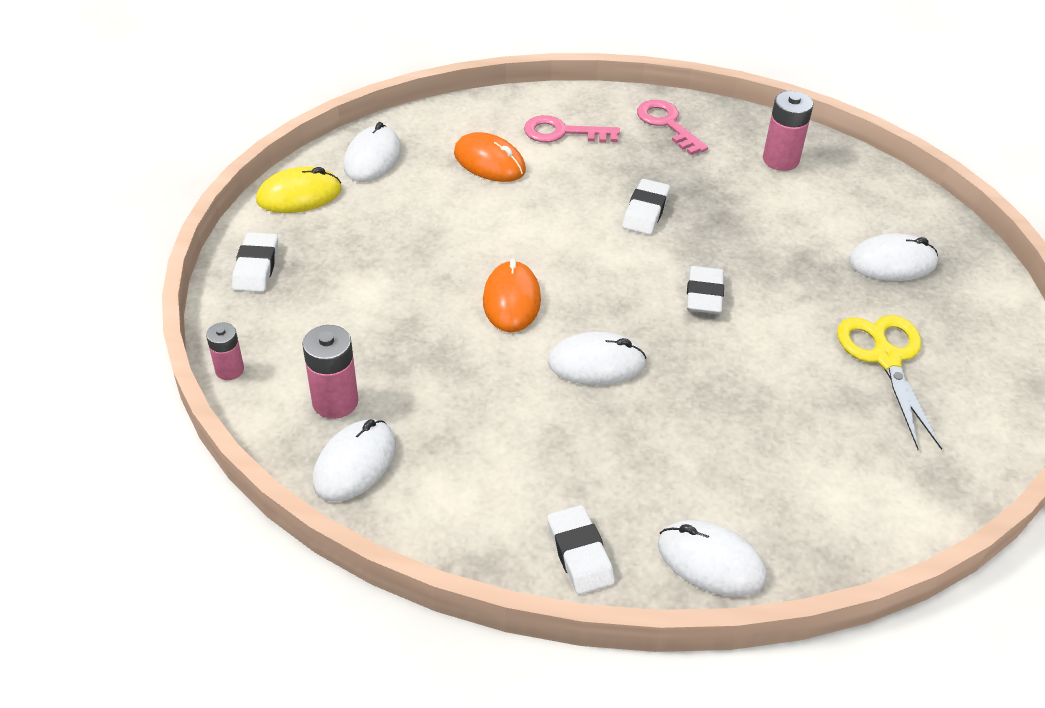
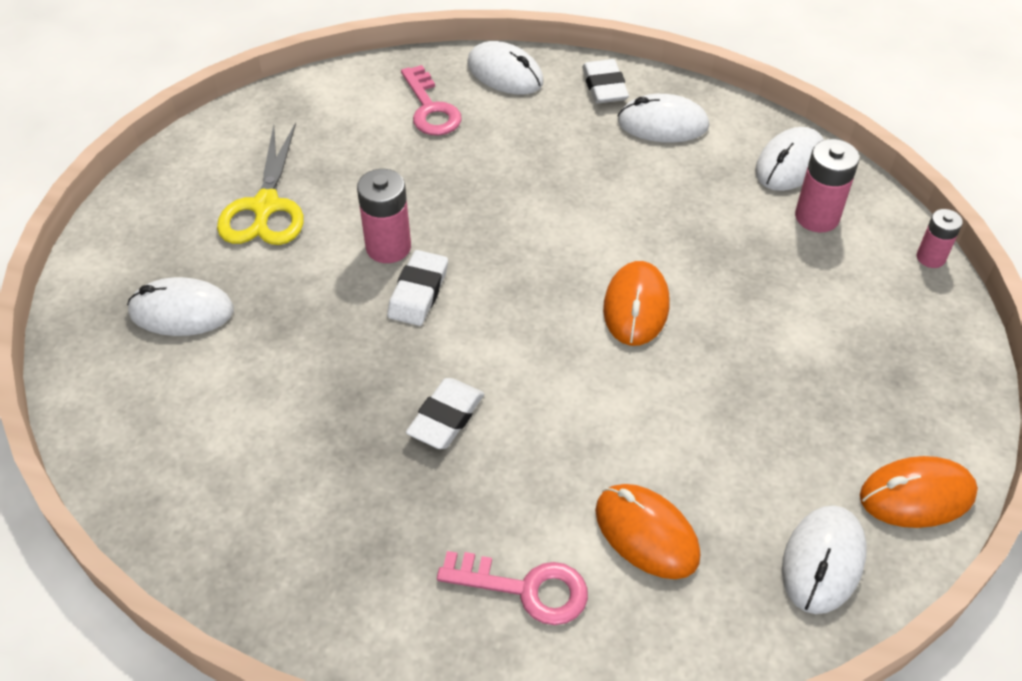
camera: 170 degrees left, 5 degrees up
white eraser [232,232,278,292] -> none
yellow mouse [256,167,341,213] -> orange mouse [860,456,978,528]
white mouse [548,332,646,385] -> white mouse moved to [617,94,709,143]
pink key [637,100,708,155] -> pink key moved to [401,65,462,136]
pink battery [763,91,813,171] -> pink battery moved to [357,169,411,263]

